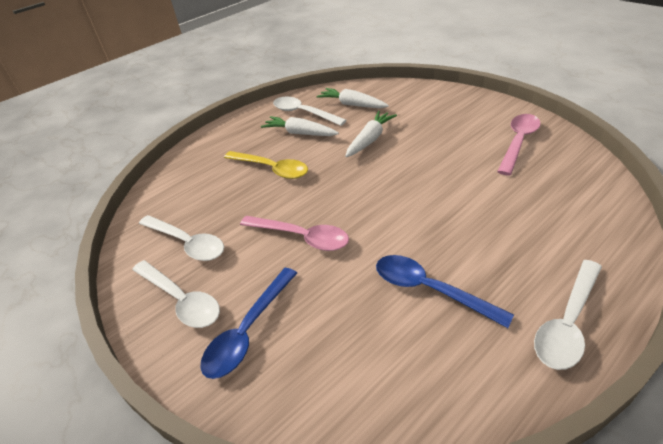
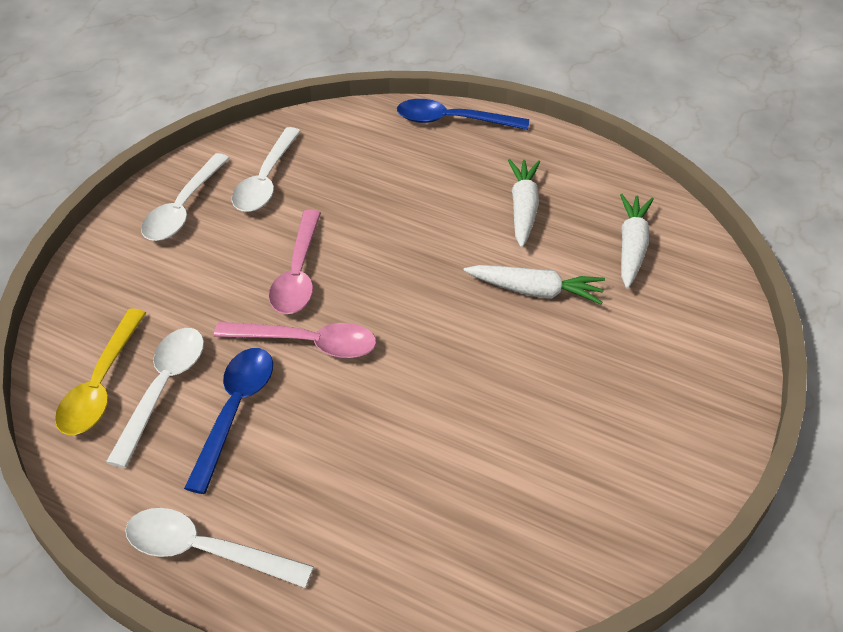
camera: 65 degrees right, 5 degrees up
blue spoon [200,268,297,379] -> blue spoon moved to [397,99,529,130]
yellow spoon [224,151,308,179] -> yellow spoon moved to [55,308,146,435]
white spoon [273,97,347,126] -> white spoon moved to [106,328,204,468]
pink spoon [497,114,541,175] -> pink spoon moved to [214,322,376,358]

